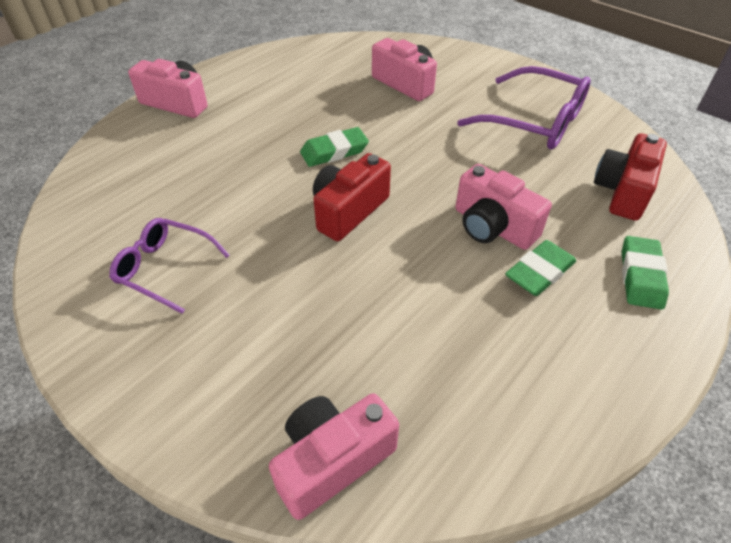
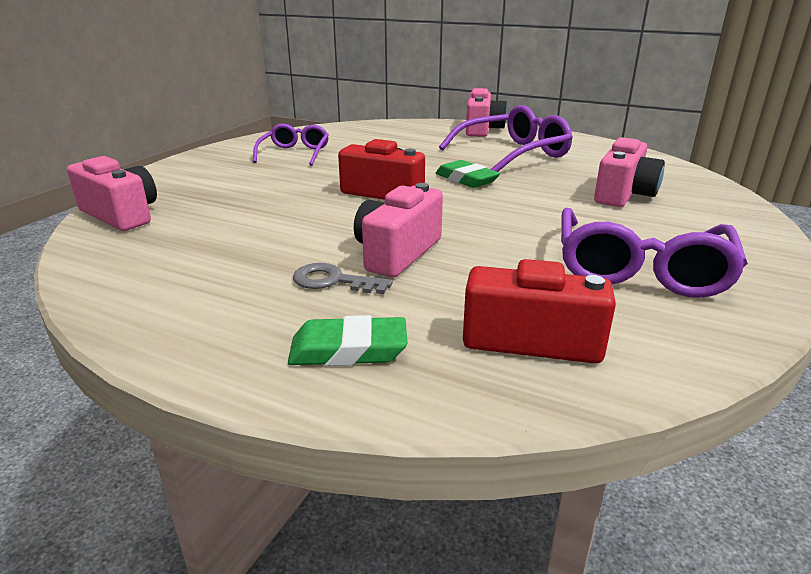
camera: 75 degrees right, 20 degrees down
green eraser [505,240,576,296] -> grey key [293,263,393,294]
none -> purple glasses [439,105,573,172]

